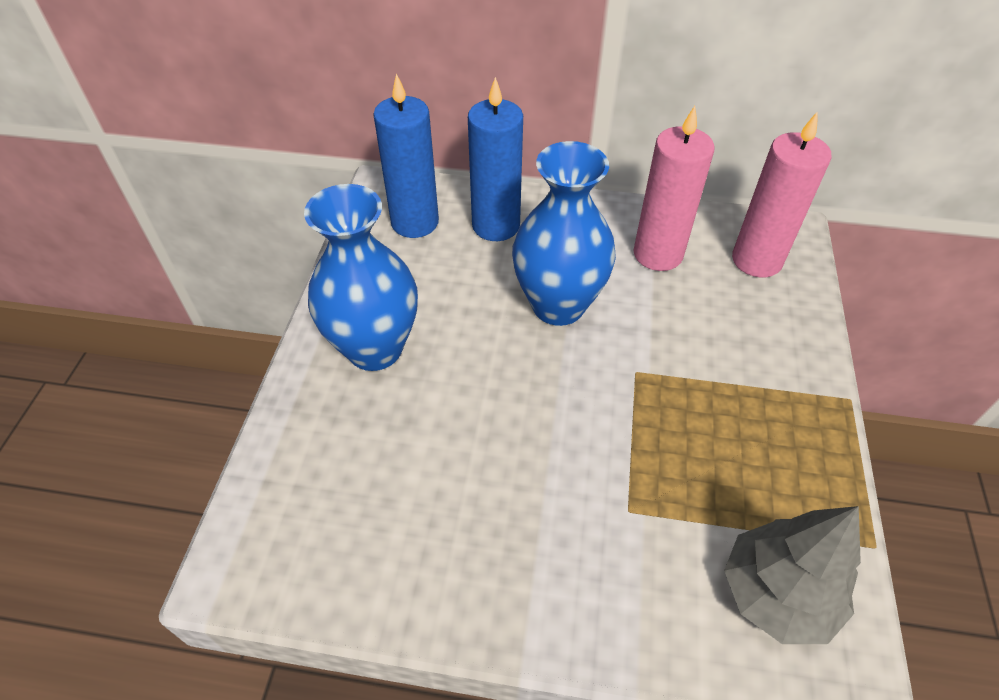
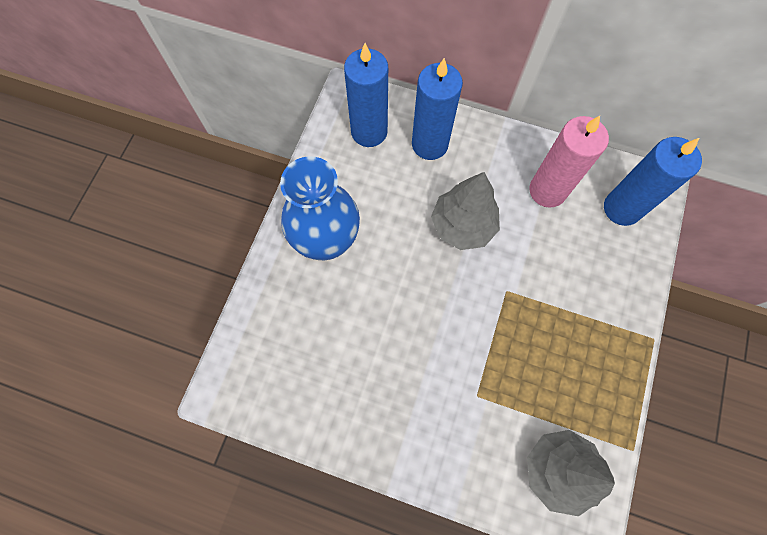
camera: 10 degrees right, 20 degrees up
blue vase [512,141,616,326] -> grey tree [431,172,500,250]
pink candle [732,112,832,277] -> blue candle [604,137,702,226]

